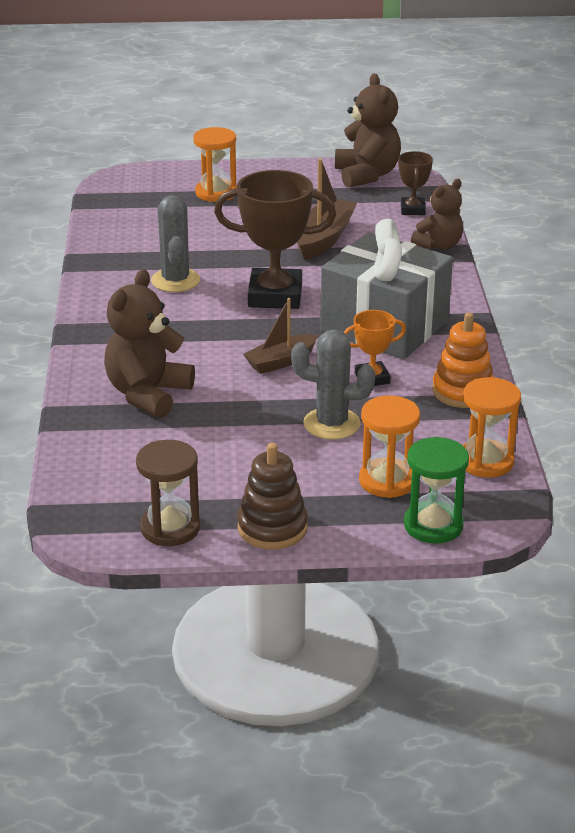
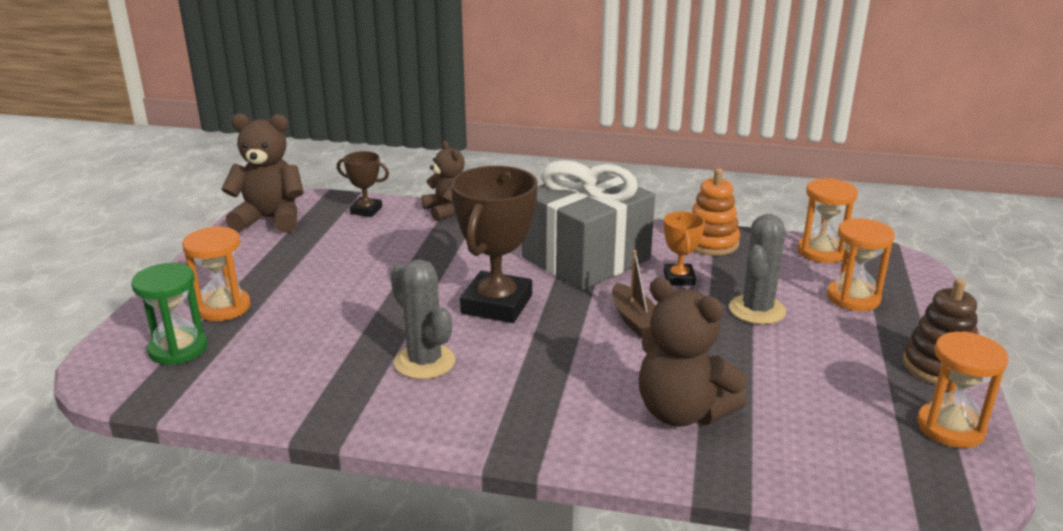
camera: 75 degrees left, 5 degrees down
brown hourglass [136,440,200,546] -> orange hourglass [917,331,1009,448]
grey cactus [151,195,200,292] -> grey cactus turned 45 degrees clockwise [390,259,455,379]
brown boat [297,159,357,260] -> none
green hourglass [404,437,469,544] -> green hourglass moved to [131,263,208,365]

